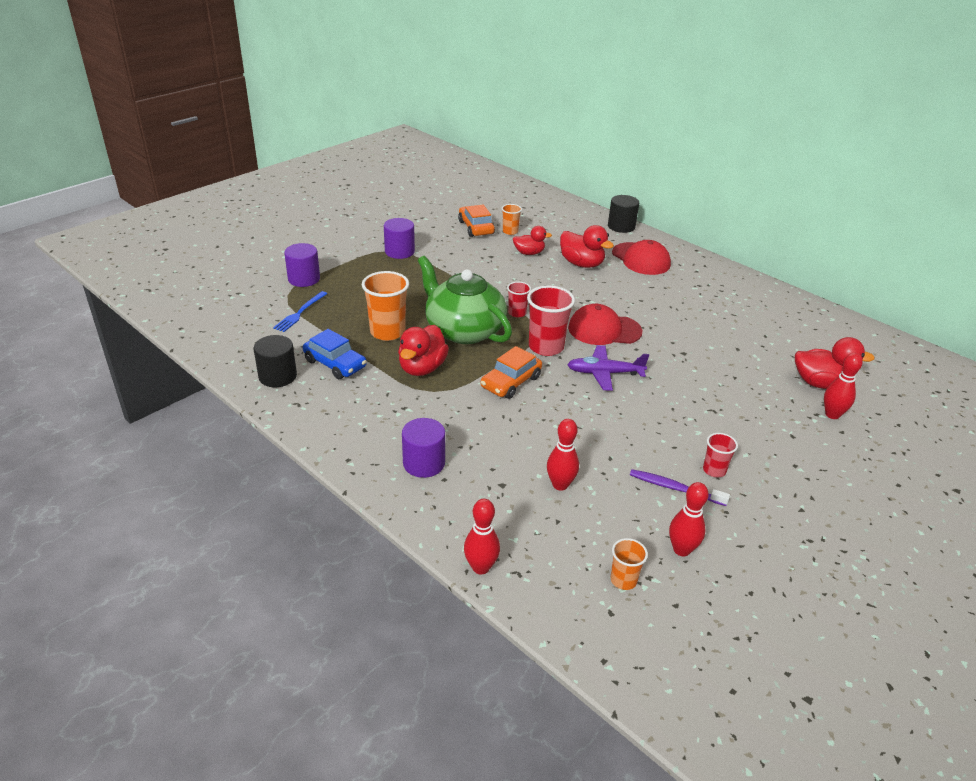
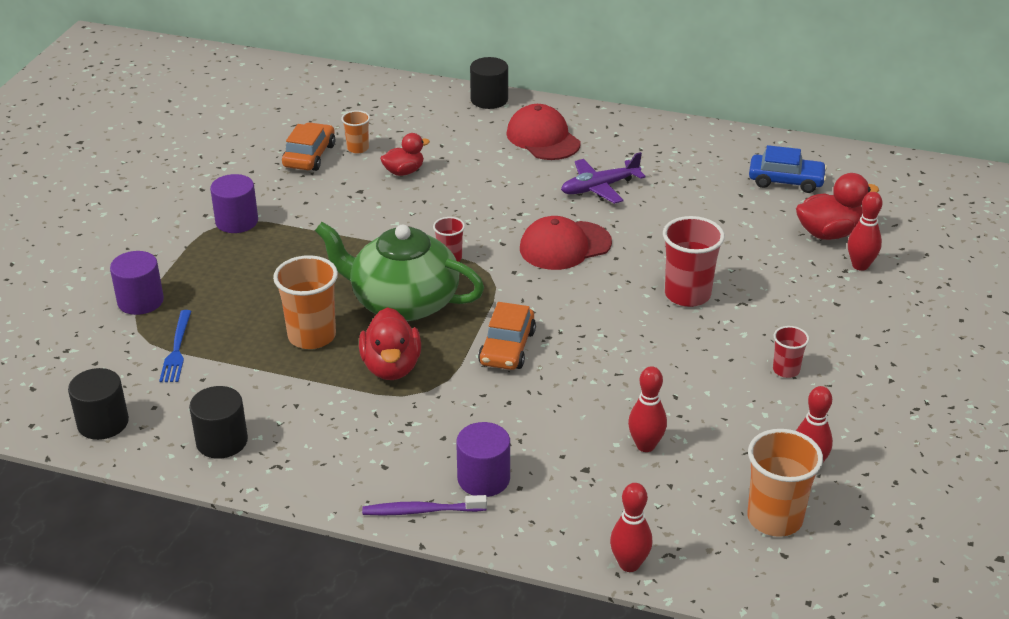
camera: 25 degrees left, 0 degrees up
blue car [303,329,367,379] -> blue car moved to [749,145,827,193]
orange car [458,205,495,237] -> orange car turned 60 degrees clockwise [282,122,335,171]
red cup [527,286,575,356] -> red cup moved to [663,216,725,307]
red duck [560,225,614,268] -> none
purple plane [567,345,649,391] -> purple plane moved to [561,152,646,204]
orange cup [611,538,648,590] -> orange cup [747,429,823,537], size x1.84
red cap [612,240,671,275] -> red cap turned 150 degrees counterclockwise [507,104,581,160]
purple toothbrush [630,469,730,506] -> purple toothbrush moved to [362,495,487,516]
none -> black cylinder [68,368,129,440]

